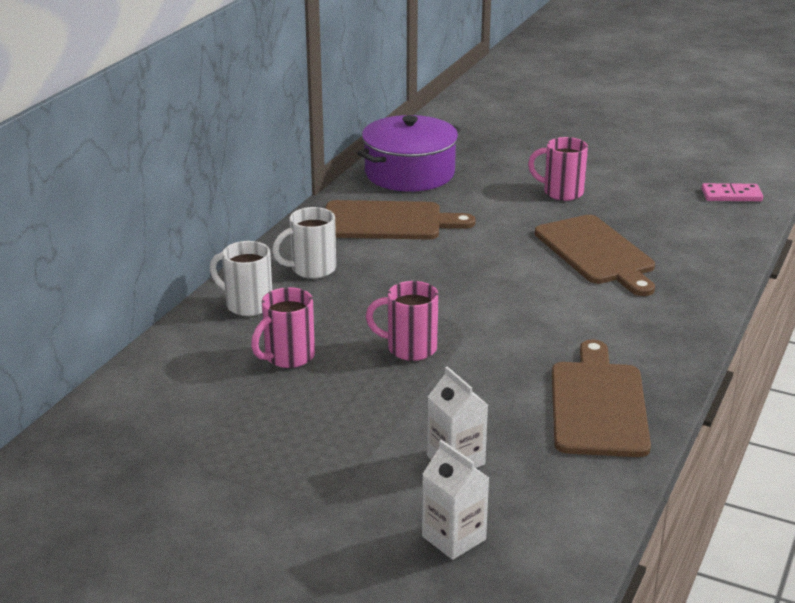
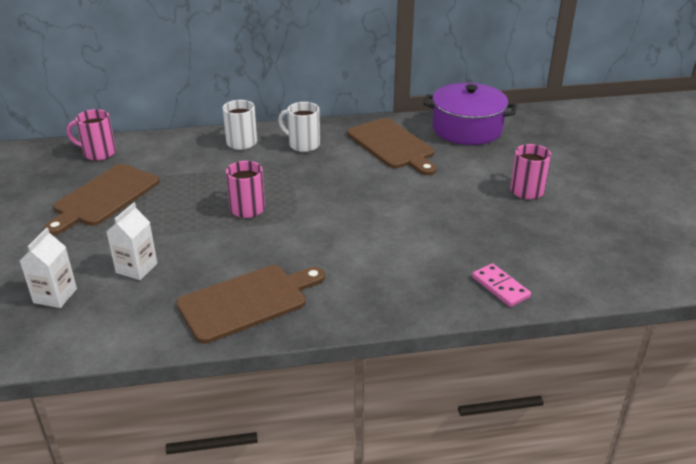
camera: 55 degrees right, 5 degrees up
pink mug [251,287,315,368] -> pink mug moved to [67,109,116,161]
brown cutting board [535,215,655,296] -> brown cutting board moved to [44,164,160,235]
pink domino [702,183,763,201] -> pink domino moved to [472,263,531,307]

